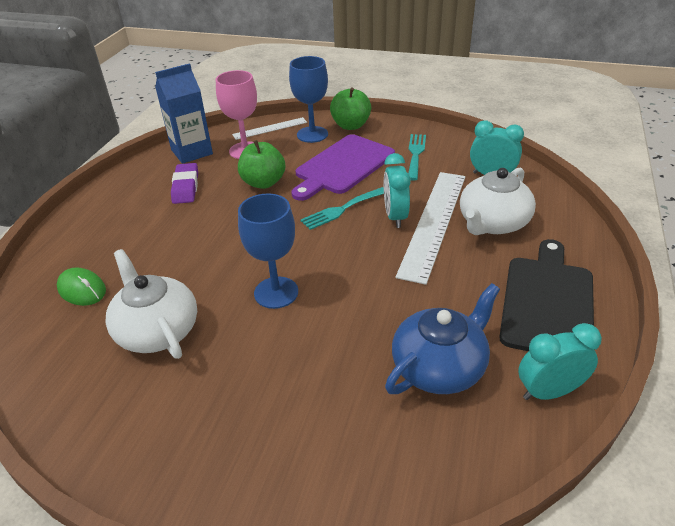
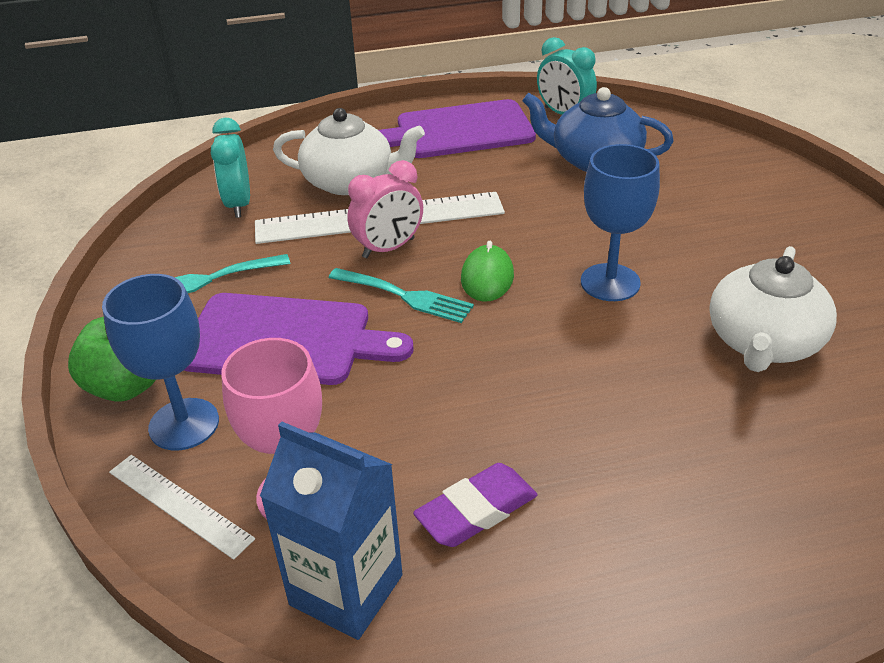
camera: 120 degrees left, 0 degrees up
green mouse [57,268,106,306] -> green mouse moved to [461,241,514,302]
green apple [238,140,285,189] -> none
turquoise clock [384,153,411,228] -> pink clock [347,160,423,258]
black cutting board [499,239,594,351] -> purple cutting board [379,99,536,158]

